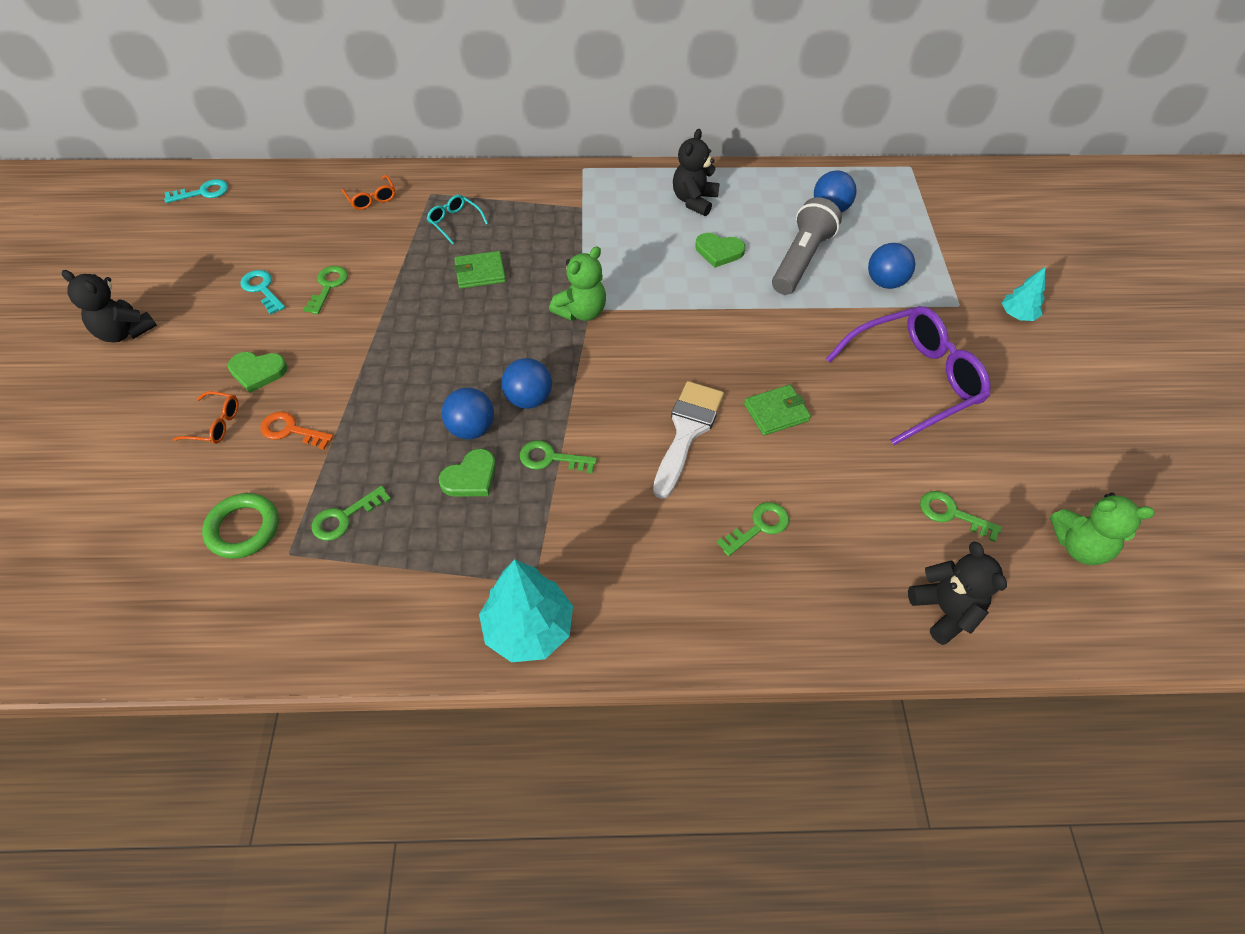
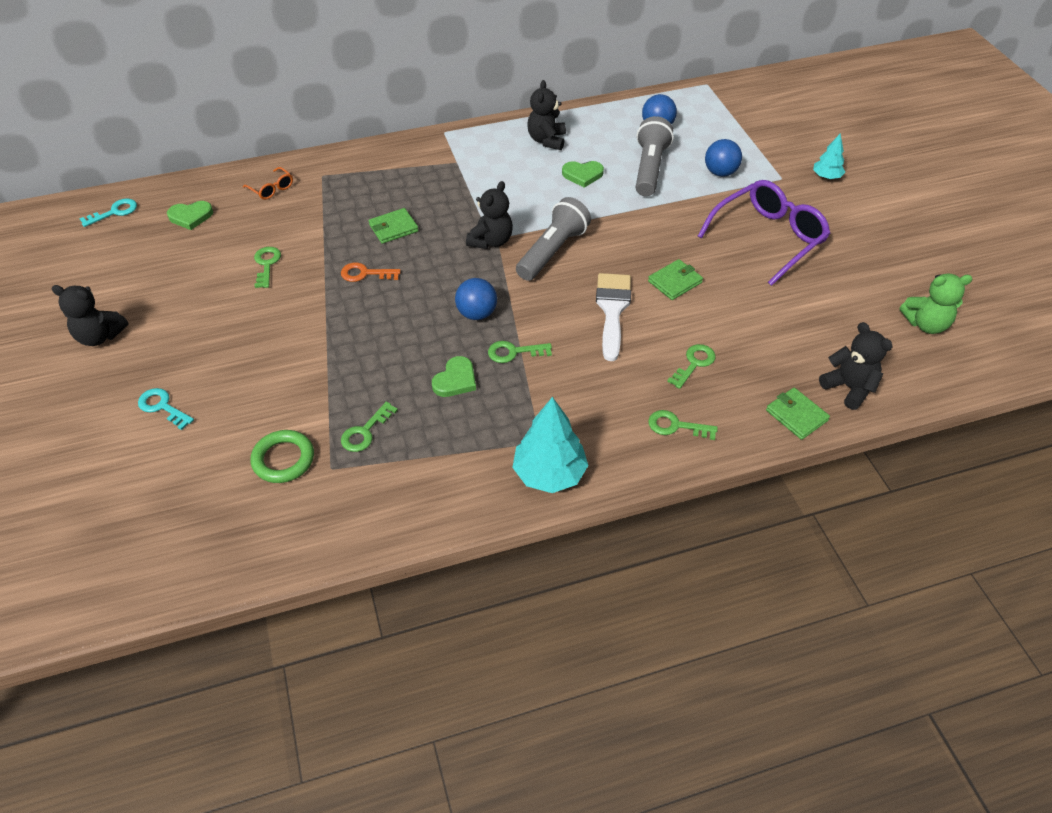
camera: 15 degrees left, 5 degrees down
orange glasses [173,391,239,444] -> none
green heart [228,352,288,393] -> green heart moved to [167,201,213,230]
turquoise key [240,270,285,315] -> turquoise key moved to [138,388,194,430]
orange key [261,412,334,450] -> orange key moved to [341,263,401,282]
turquoise glasses [427,195,488,245] -> none
blue ball [442,388,494,439] -> none
green teddy bear [549,246,606,321] -> black teddy bear [466,181,513,249]
green key [920,491,1002,542] -> green key moved to [648,410,718,440]
none -> grey flashlight [516,197,591,281]
none -> green wallet [766,388,830,440]

